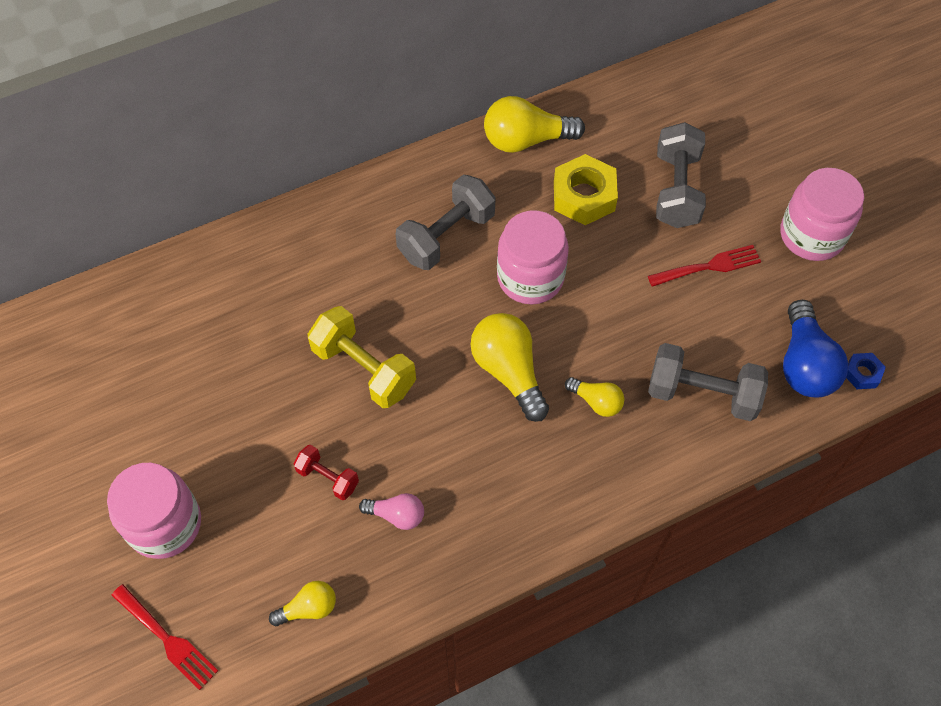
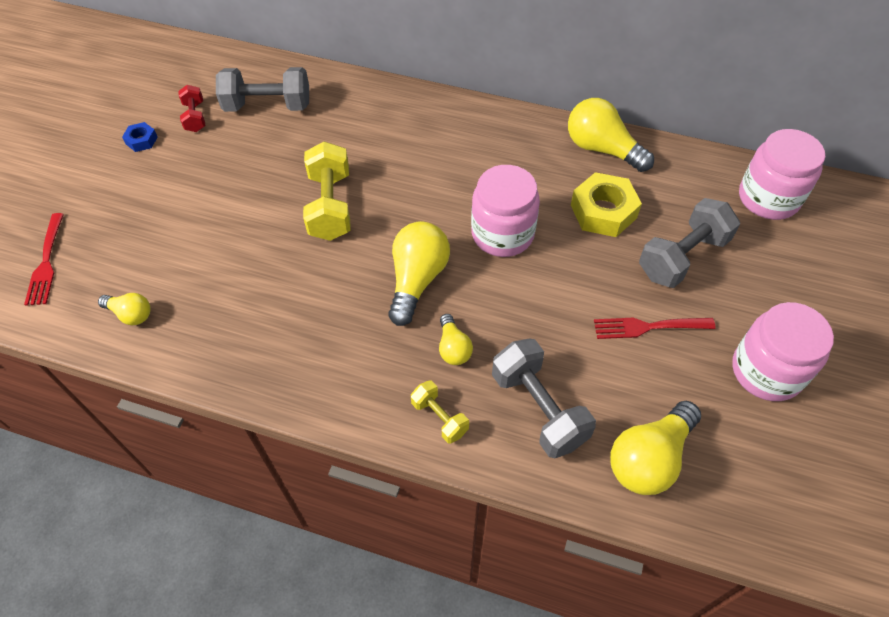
camera: 45 degrees right, 5 degrees down
pink jar [107,463,201,559] -> pink jar moved to [739,129,825,220]
red dumbbell [294,445,359,500] -> red dumbbell moved to [178,85,205,132]
pink light bulb [359,493,424,530] -> none
grey dumbbell [395,175,496,270] -> grey dumbbell moved to [216,67,309,112]
red fork [648,245,762,287] -> red fork turned 150 degrees clockwise [594,318,716,339]
blue light bulb [783,300,849,398] -> yellow light bulb [610,401,701,495]
blue nut [846,353,886,389] -> blue nut moved to [122,122,158,152]
none -> yellow dumbbell [411,381,469,443]

